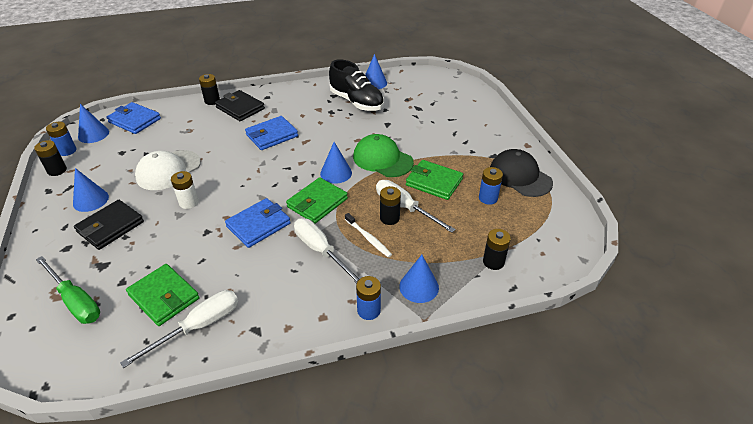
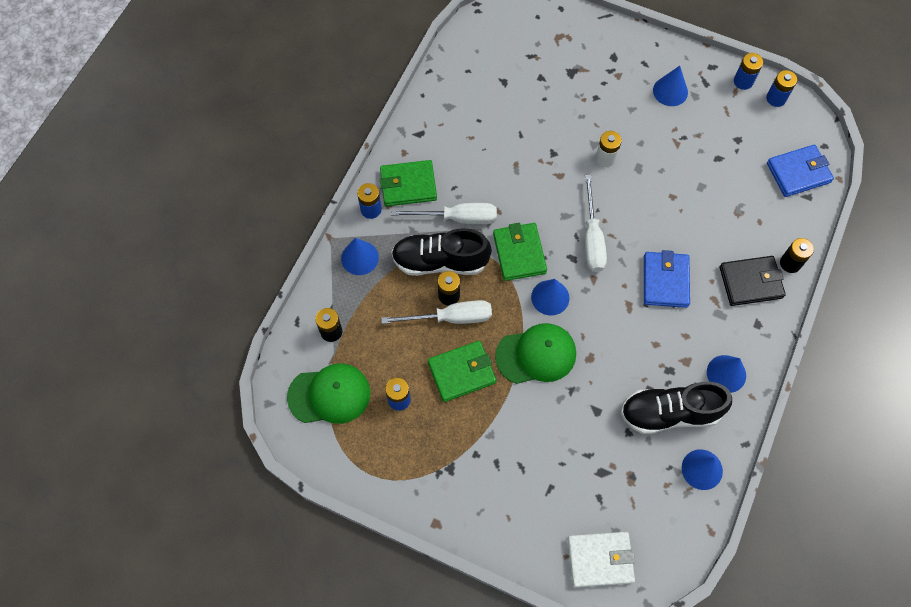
camera: 130 degrees right, 25 degrees up
black battery [34,140,67,176] -> blue battery [734,53,763,90]
green screwdriver [36,256,100,324] -> none
black wallet [74,200,144,250] -> none
blue cone [78,104,109,143] -> blue cone moved to [707,355,746,393]
white screwdriver [120,290,238,368] -> white screwdriver moved to [585,175,607,272]
green wallet [126,264,199,326] -> green wallet moved to [380,160,437,206]
white cap [135,150,201,190] -> none
blue wallet [225,198,291,248] -> none
white toothbrush [345,213,392,257] -> black shoe [391,228,492,276]
black cap [490,149,553,197] -> none
none -> green cap [287,363,370,424]
none -> white wallet [567,532,635,588]

